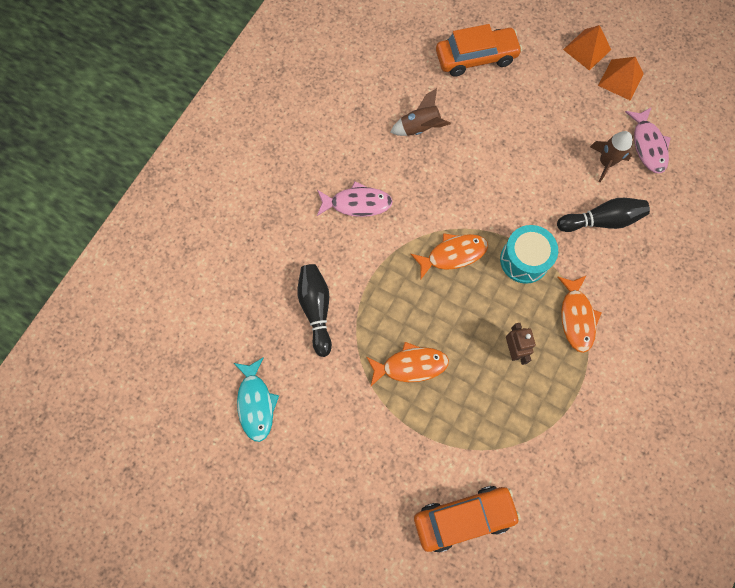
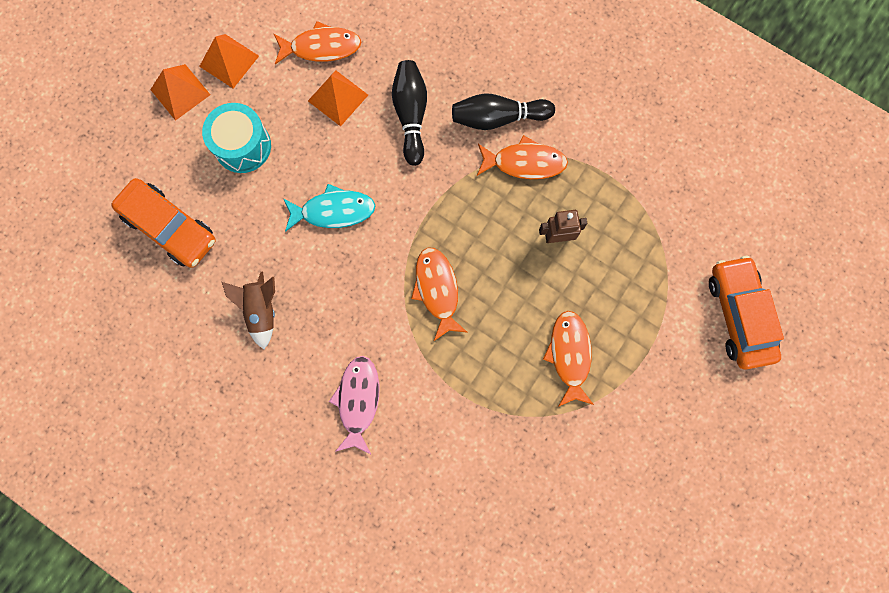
camera: 85 degrees left, 5 degrees up
turquoise fish [234,357,279,442] -> turquoise fish moved to [284,184,375,232]
black bowling pin [297,264,332,357] -> black bowling pin moved to [452,93,555,130]
orange car [436,24,522,77] -> orange car turned 135 degrees clockwise [111,178,216,268]
turquoise drum [500,225,558,284] -> turquoise drum moved to [202,103,271,173]
brown rocket [590,131,632,182] -> orange pyramid [308,70,368,126]
pink fish [625,107,671,174] -> orange fish [274,21,361,64]

